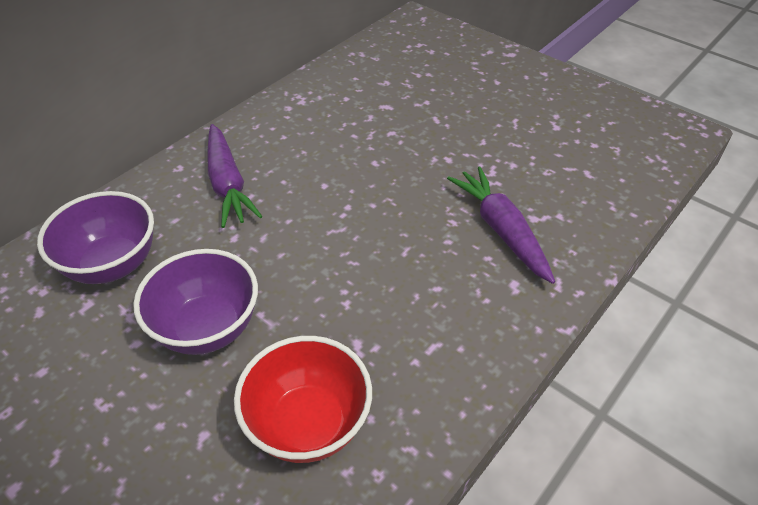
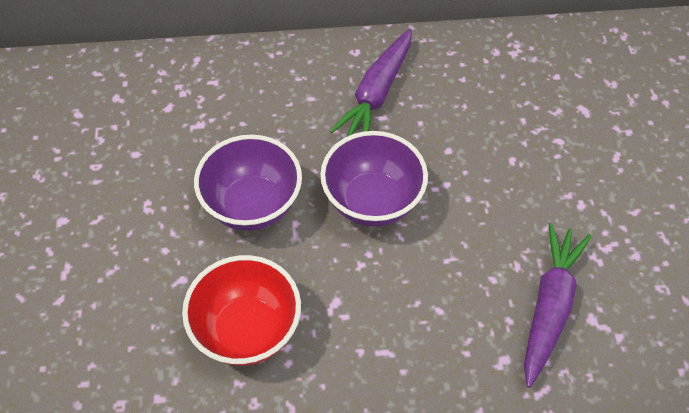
camera: 45 degrees right, 10 degrees up
purple bowl [37,191,154,284] -> purple bowl moved to [320,131,428,227]

